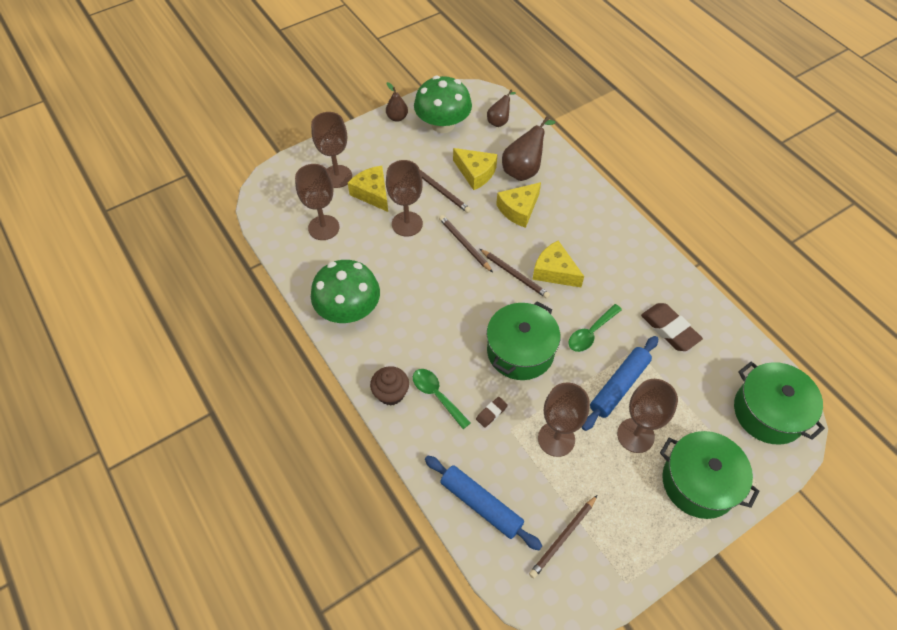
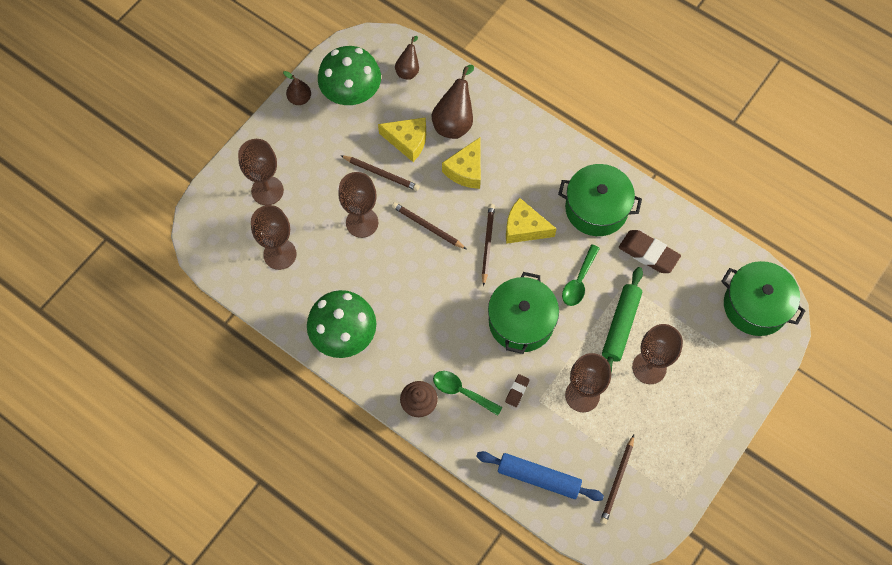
camera: 20 degrees left, 10 degrees up
yellow cheese [348,166,388,212] -> none
brown pencil [480,249,550,299] -> brown pencil turned 105 degrees counterclockwise [482,204,495,287]
blue rolling pin [582,336,658,431] -> green rolling pin [602,267,643,373]
green pot [660,431,759,519] -> green pot moved to [558,164,642,236]

